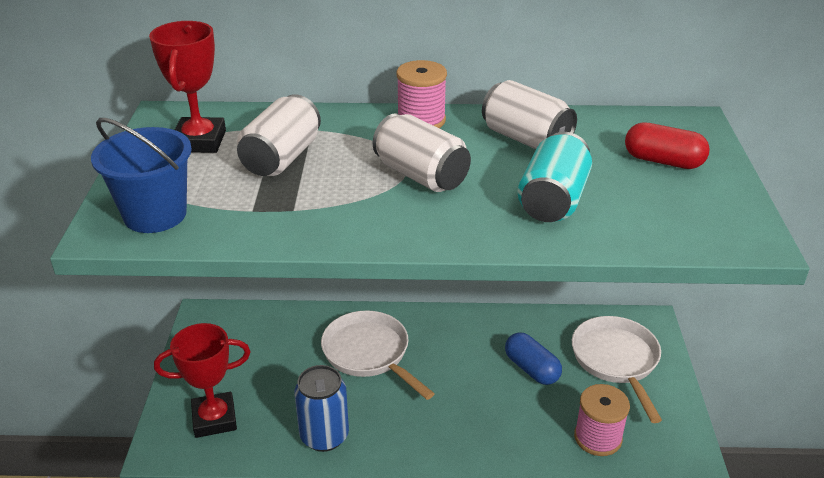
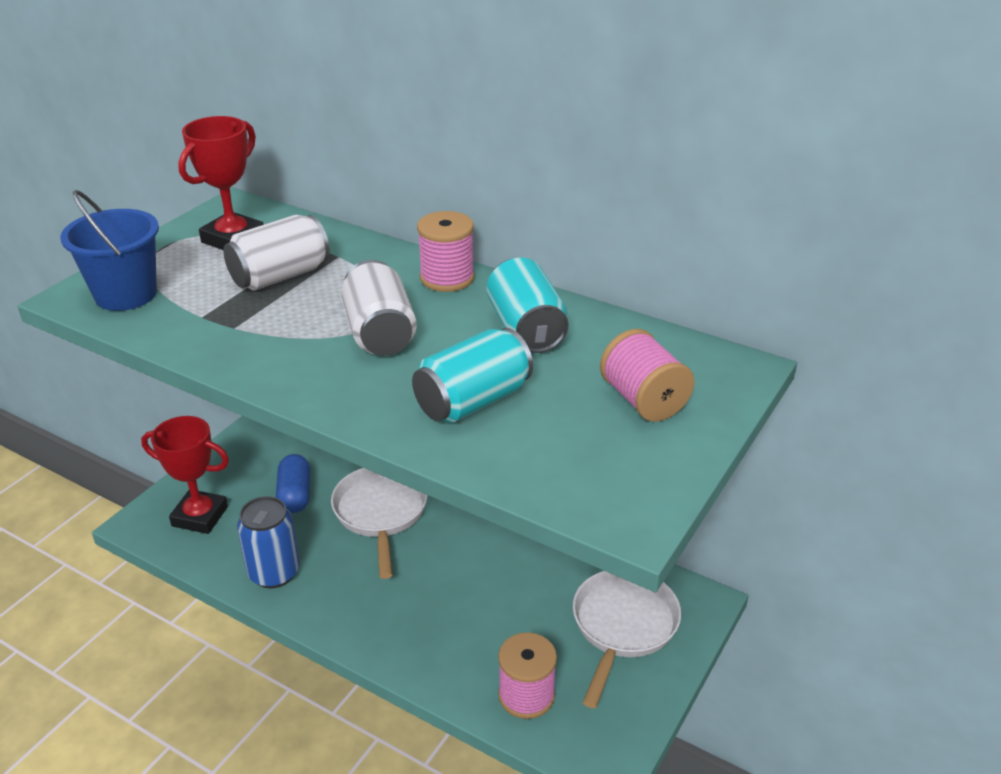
camera: 30 degrees right, 0 degrees up
white can [482,80,577,149] -> turquoise can [486,258,568,353]
blue capsule [505,332,562,385] -> blue capsule moved to [276,454,310,513]
red capsule [625,122,710,169] -> pink spool [600,329,694,422]

